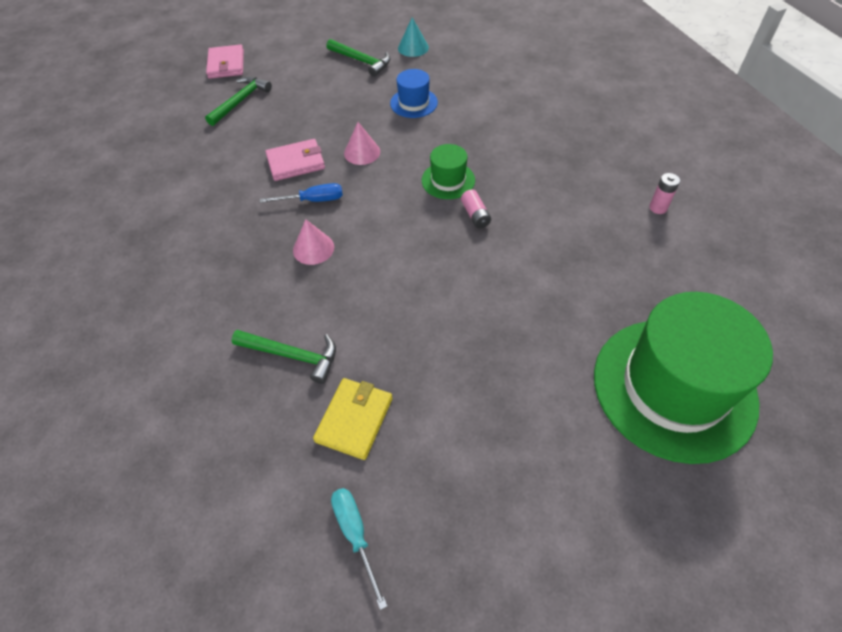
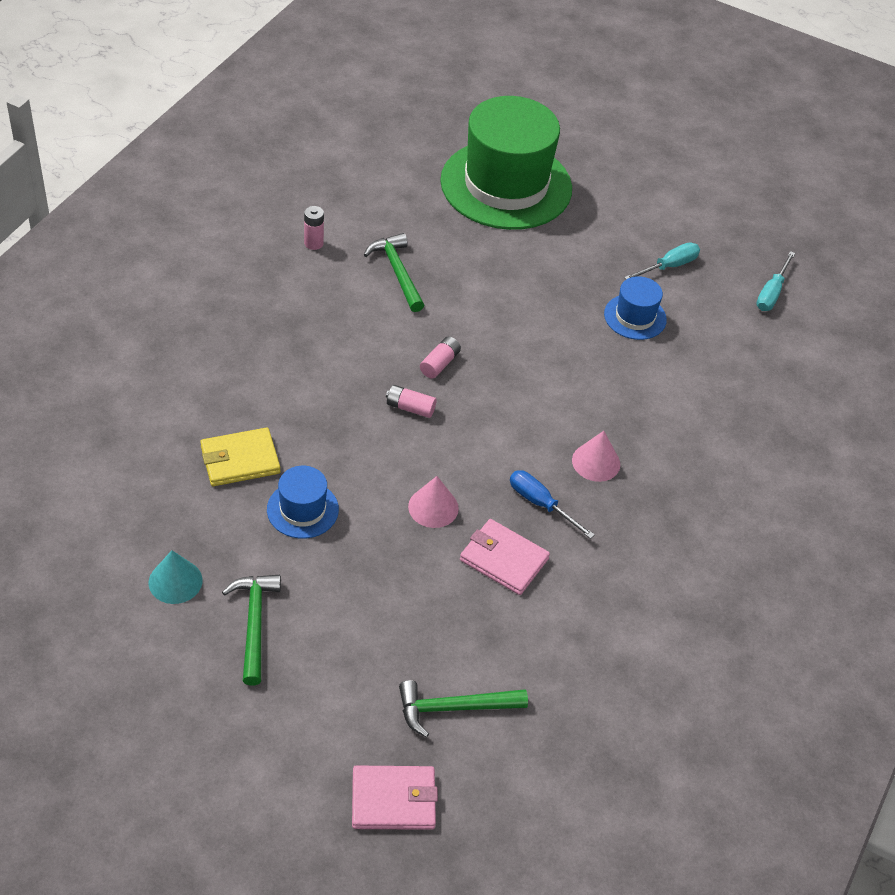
camera: 135 degrees left, 5 degrees down
pink wallet [206,44,244,79] -> pink wallet turned 45 degrees clockwise [352,766,438,830]
green hammer [232,330,336,384] -> green hammer moved to [364,233,424,312]
yellow wallet [313,378,393,460] -> yellow wallet moved to [200,427,280,486]
green hat [422,144,475,199] -> pink battery [386,385,437,418]
none -> blue hat [604,276,667,340]
none -> turquoise screwdriver [624,243,700,279]

